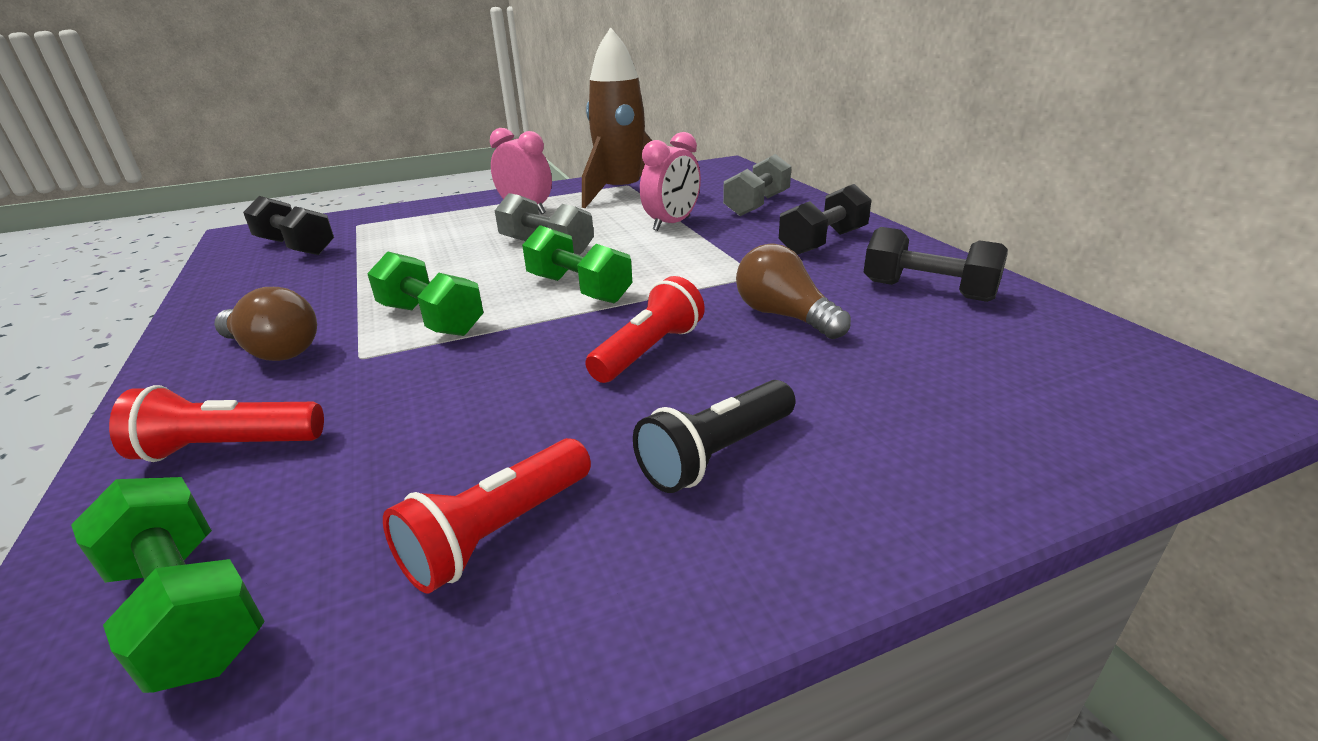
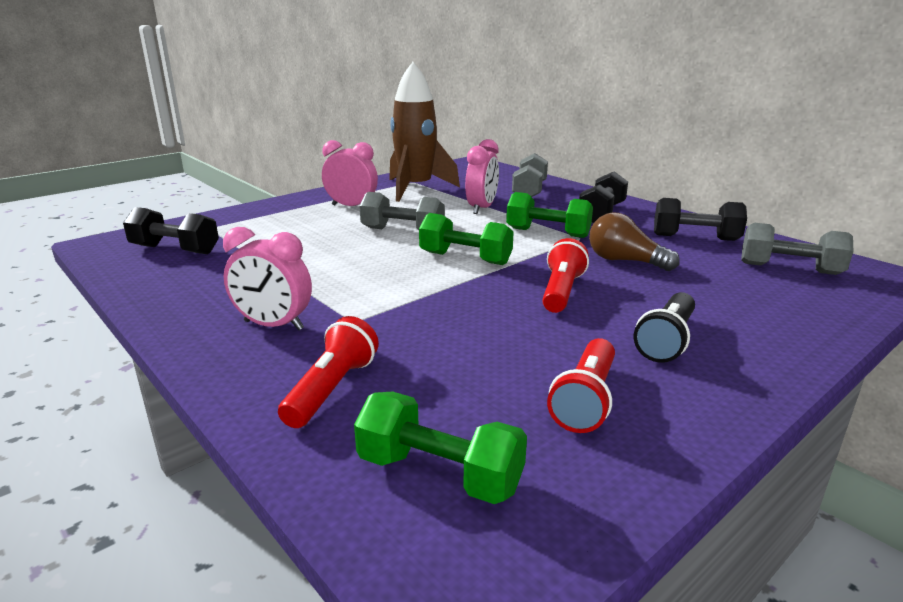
camera: 20 degrees left, 5 degrees down
red flashlight [109,385,324,462] -> red flashlight turned 135 degrees clockwise [278,316,379,428]
brown light bulb [214,287,317,361] -> pink clock [223,227,312,330]
green dumbbell [367,252,483,336] -> green dumbbell moved to [506,192,593,238]
none -> grey dumbbell [741,223,853,275]

